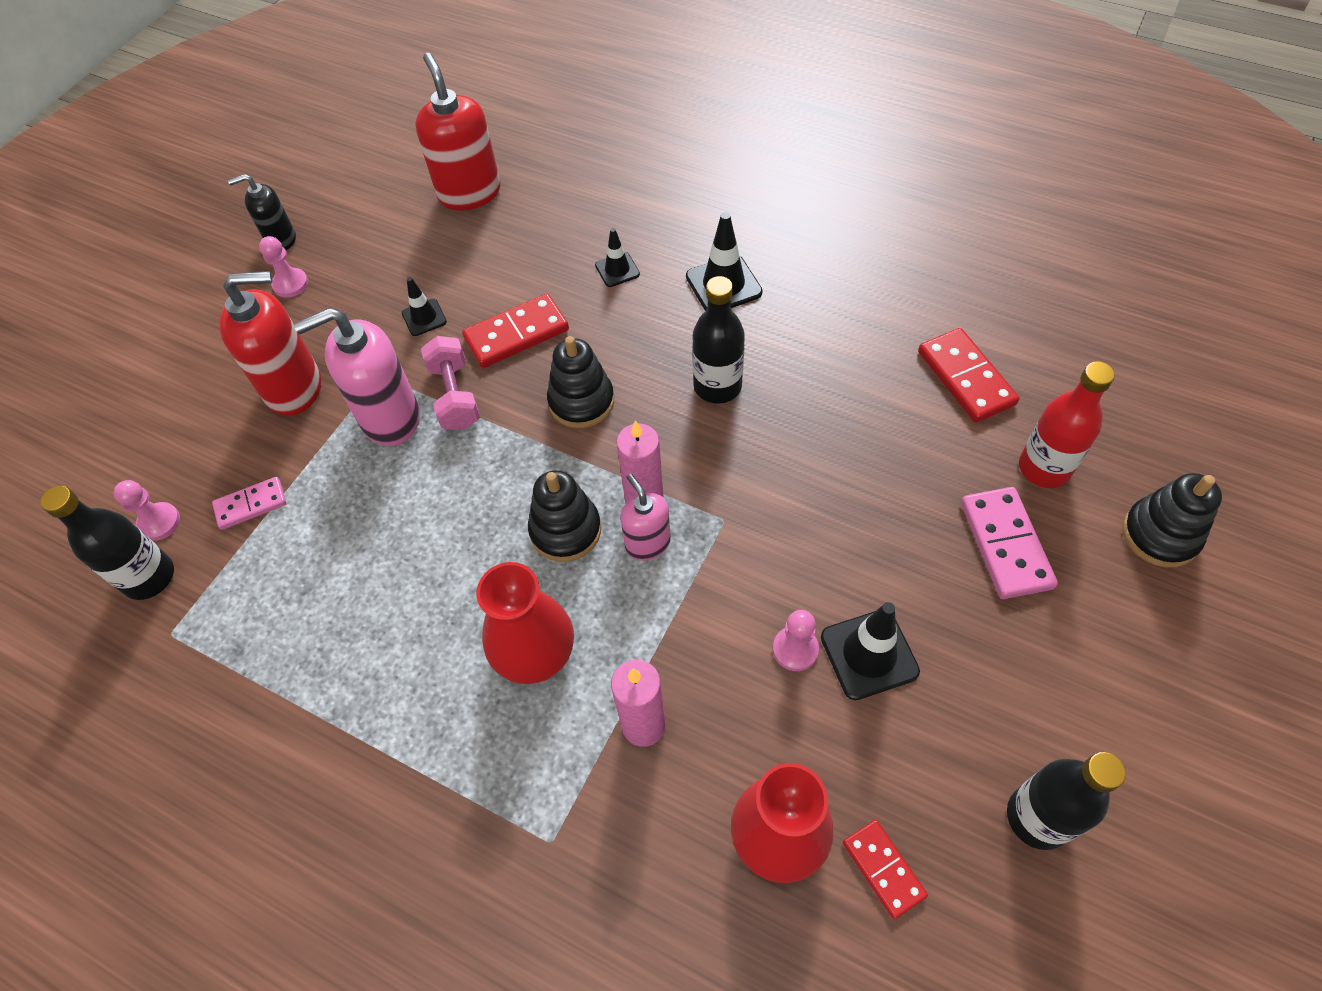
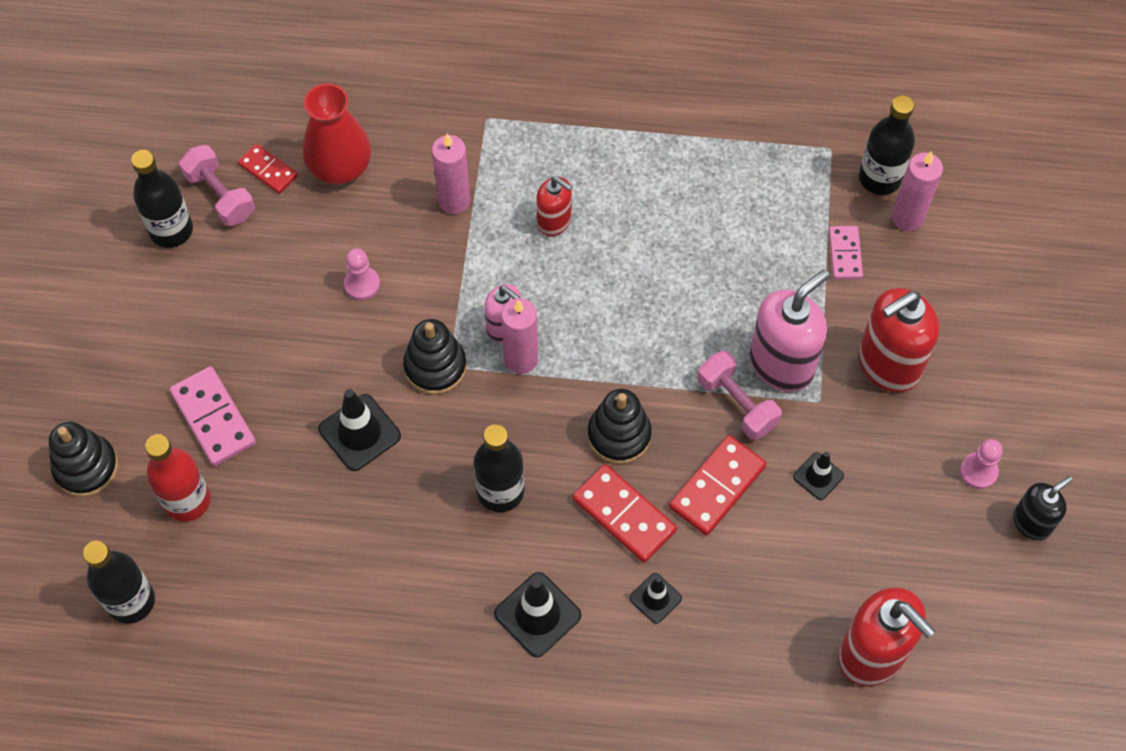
camera: 155 degrees right, 5 degrees up
pink pawn [114,480,180,541] -> pink candle [892,151,943,231]
pink domino [212,477,287,530] -> pink domino turned 45 degrees counterclockwise [829,226,863,280]
red vase [476,562,574,684] -> red soap dispenser [536,177,572,236]
black stacking toy [528,470,601,562] -> black stacking toy moved to [403,319,467,395]
black traffic cone [821,602,920,700] -> black traffic cone moved to [318,389,401,471]
red domino [918,328,1020,422] -> red domino moved to [572,464,677,563]
none -> black bottle [83,541,155,624]
none -> pink dumbbell [179,145,255,226]

